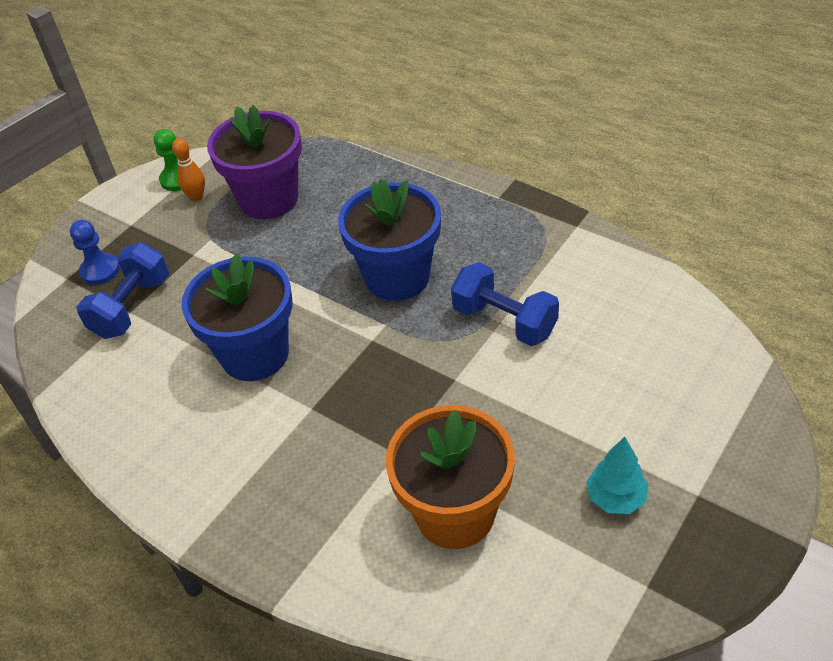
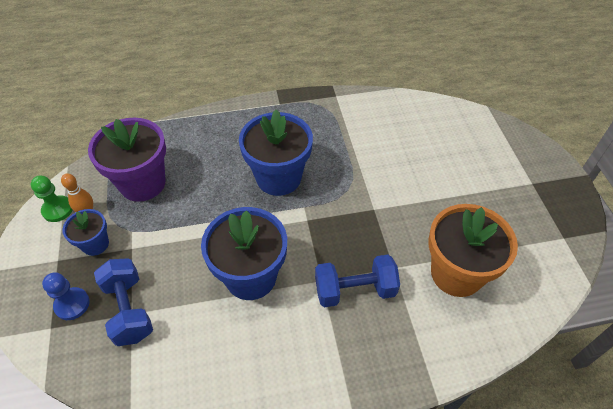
camera: 50 degrees left, 5 degrees up
blue dumbbell [451,262,559,346] -> blue dumbbell moved to [315,255,400,307]
turquoise tree [586,437,648,514] -> none
none -> blue flower pot [62,209,109,256]

